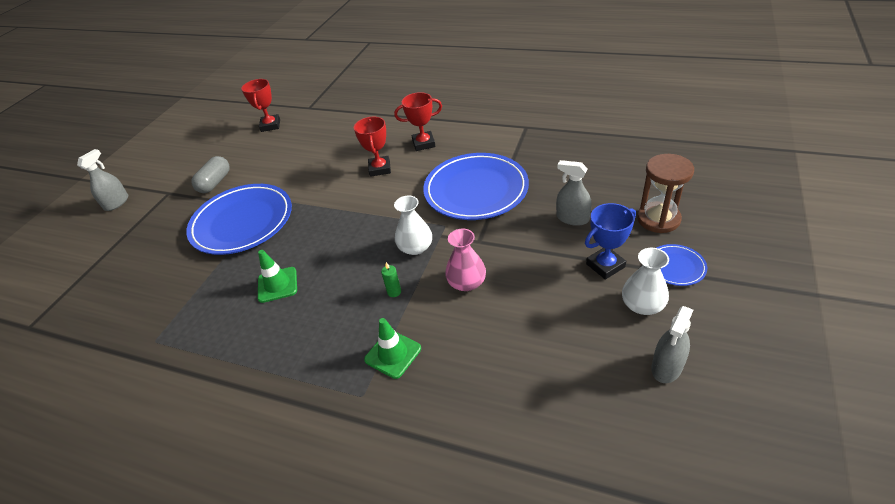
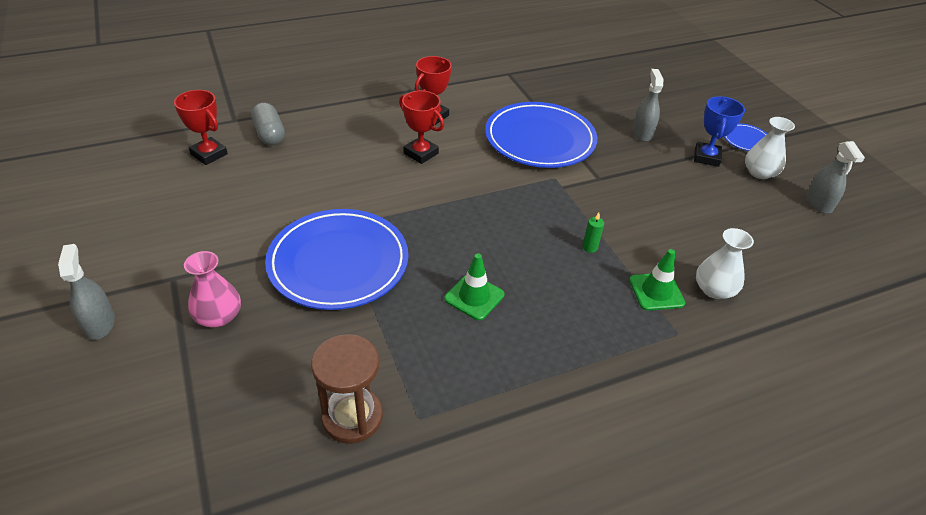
camera: 50 degrees left, 0 degrees up
grey capsule [191,156,230,193] -> grey capsule moved to [251,102,285,145]
white vase [394,196,432,255] -> white vase moved to [696,228,754,299]
pink vase [445,229,486,291] -> pink vase moved to [184,251,241,327]
grey spray bottle [556,160,592,226] -> grey spray bottle turned 105 degrees clockwise [633,69,663,142]
brown hourglass [637,154,694,233] -> brown hourglass moved to [311,334,383,444]

